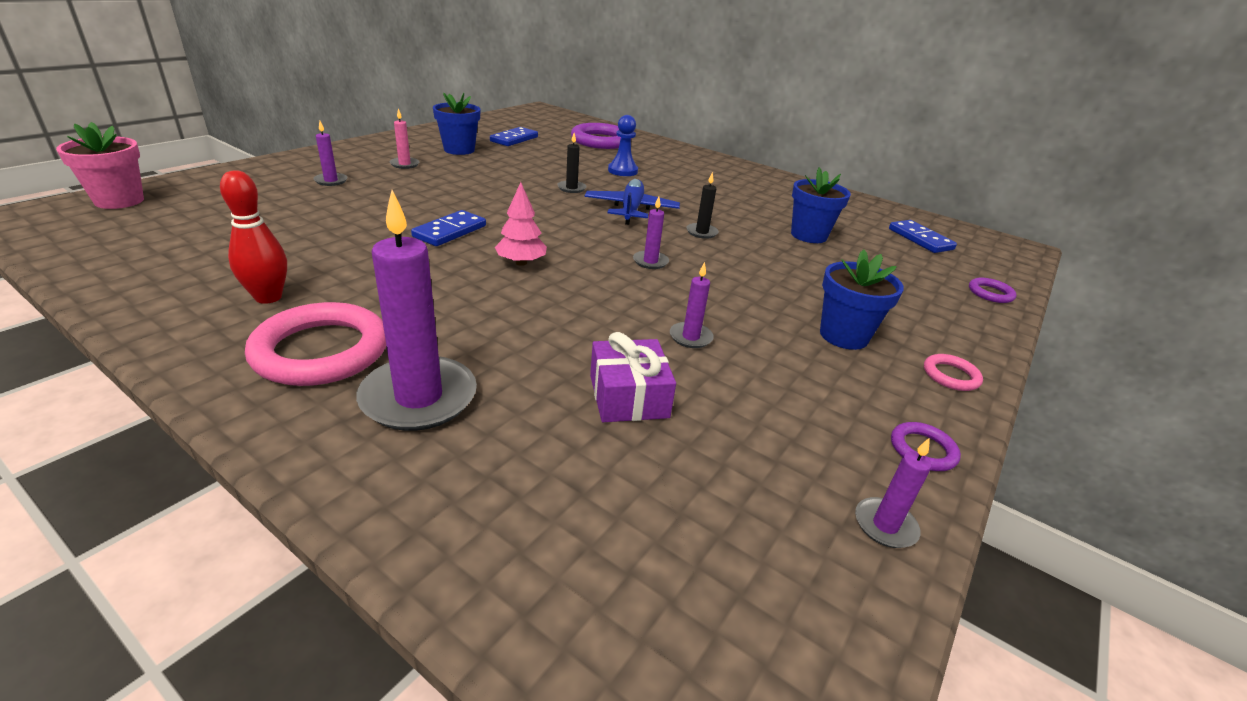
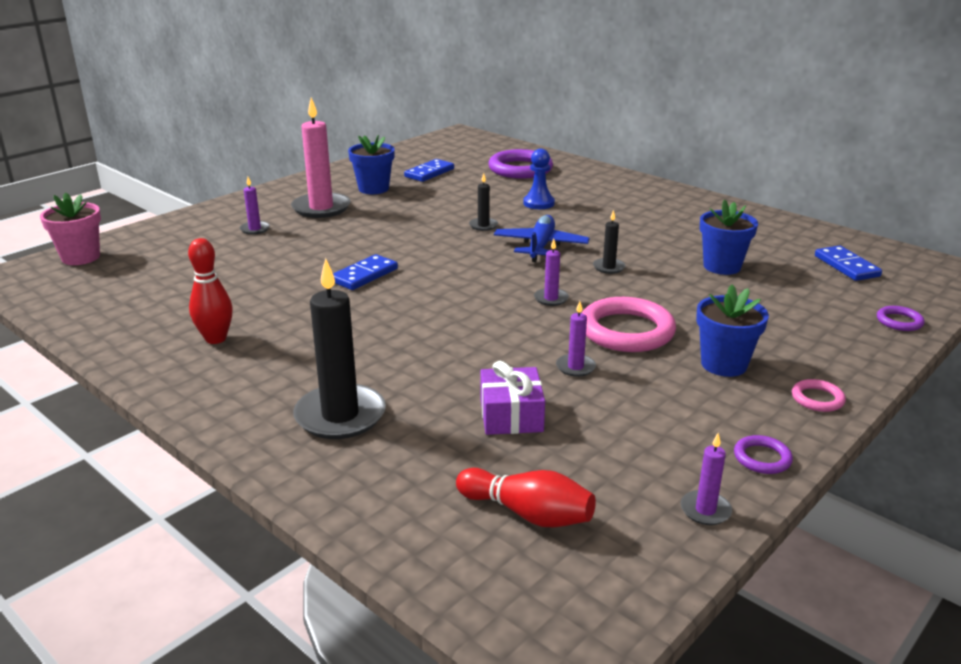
camera: 10 degrees right, 5 degrees down
pink ring [245,302,386,386] -> pink ring moved to [582,297,676,352]
purple candle [356,190,477,431] -> black candle [293,258,386,439]
pink candle [390,108,419,169] -> pink candle [291,97,351,218], size x2.10
pink tree [495,182,547,266] -> none
none -> red bowling pin [456,468,596,527]

